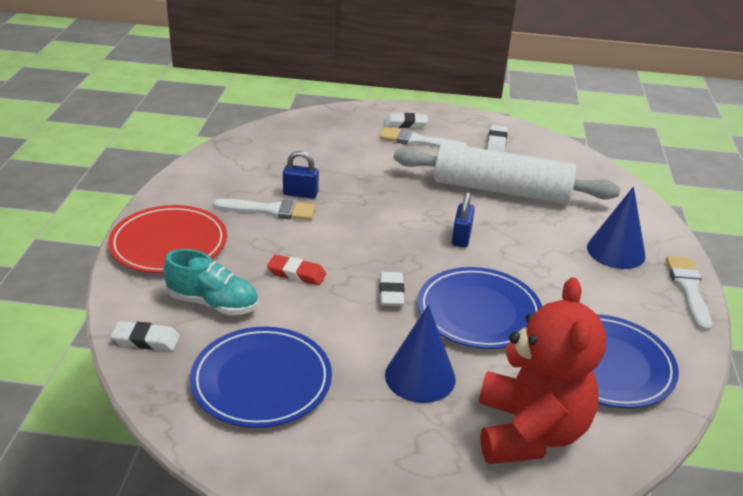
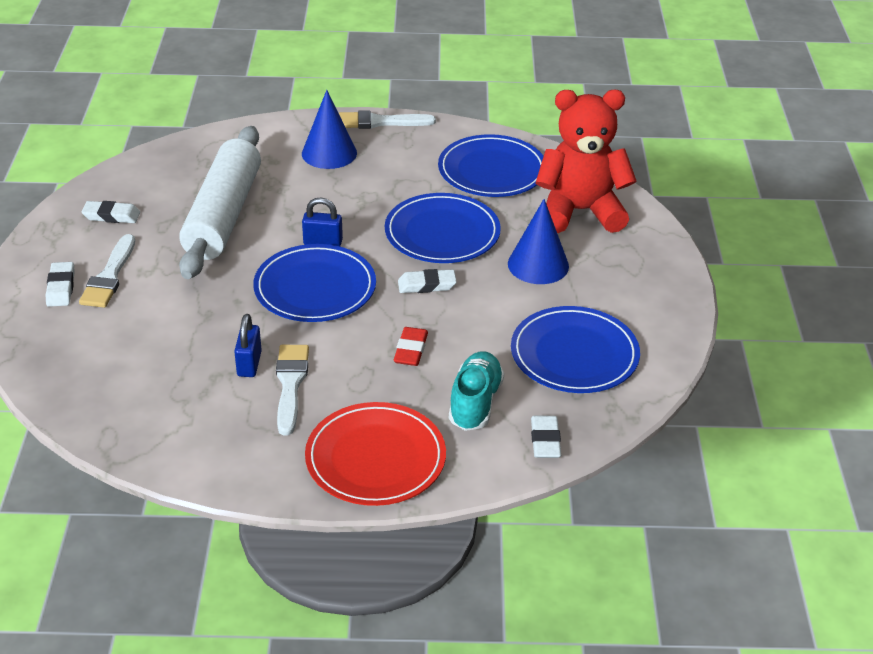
camera: 95 degrees left, 5 degrees up
none -> blue plate [253,244,376,322]

